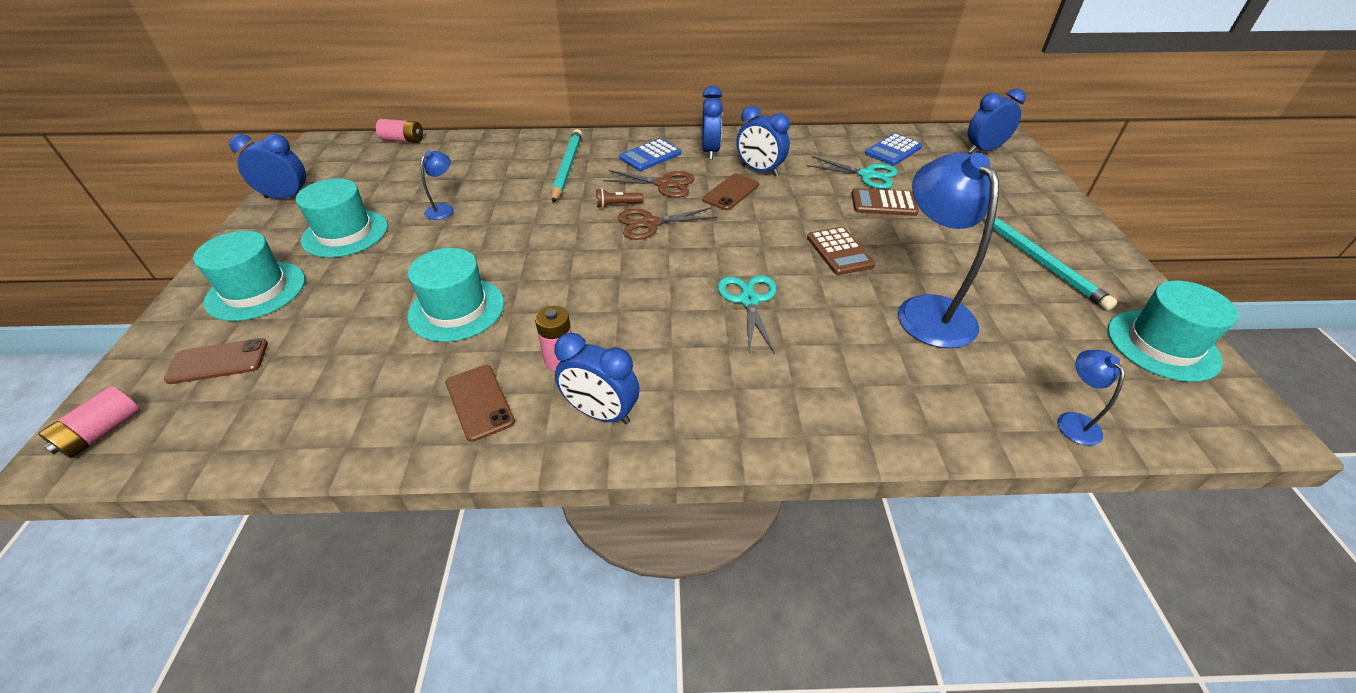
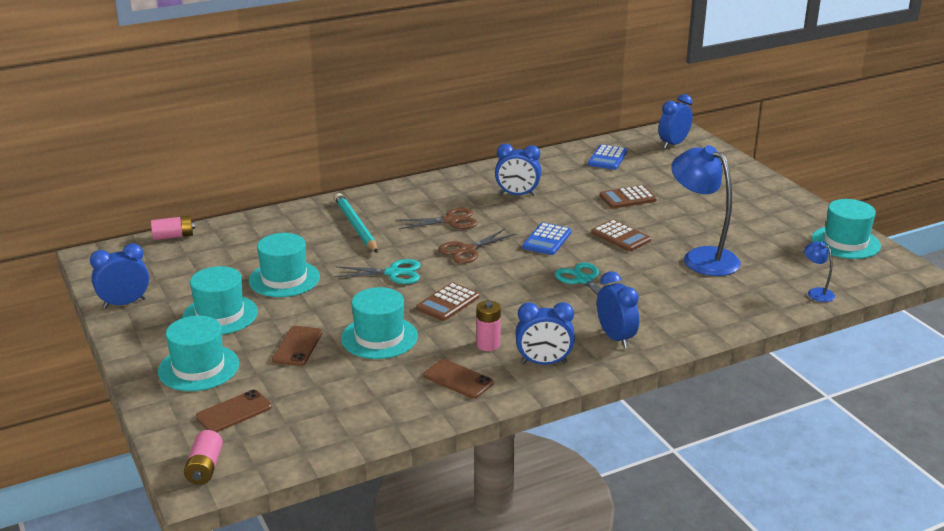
camera: 25 degrees left, 15 degrees down
blue lamp [421,151,454,220] -> turquoise hat [249,233,320,297]
brown flashlight [596,188,643,208] -> none
blue calculator [619,139,681,171] -> blue calculator moved to [522,223,572,255]
blue clock [702,86,723,160] -> blue clock moved to [597,271,639,348]
brown phone [702,174,759,210] -> brown phone moved to [272,326,322,366]
turquoise scissors [807,156,898,189] -> turquoise scissors moved to [334,259,420,284]
turquoise pencil [983,214,1117,310] -> none
none -> brown calculator [416,282,479,321]

